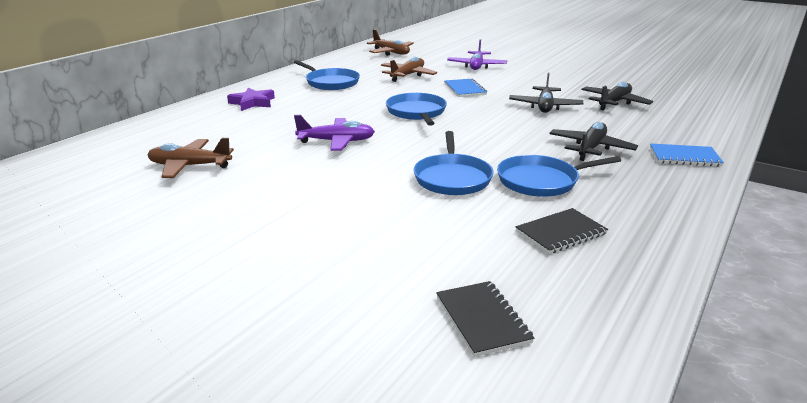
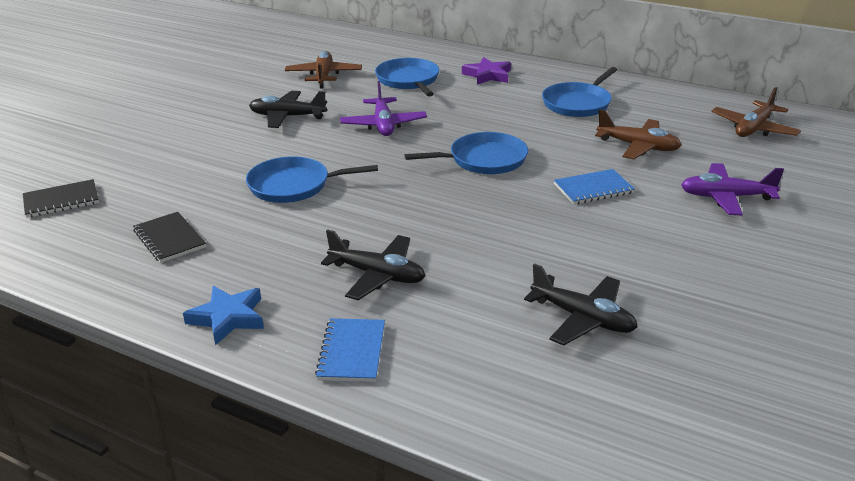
camera: 85 degrees right, 5 degrees up
blue pan [497,155,621,197] -> blue pan moved to [375,58,439,96]
black plane [509,73,583,113] -> black plane moved to [249,91,327,128]
none -> blue star [183,286,264,345]

